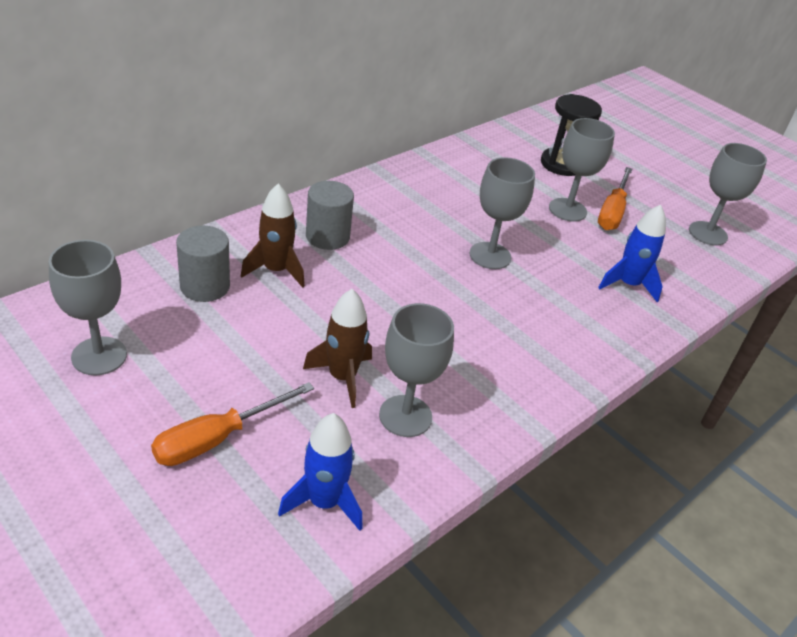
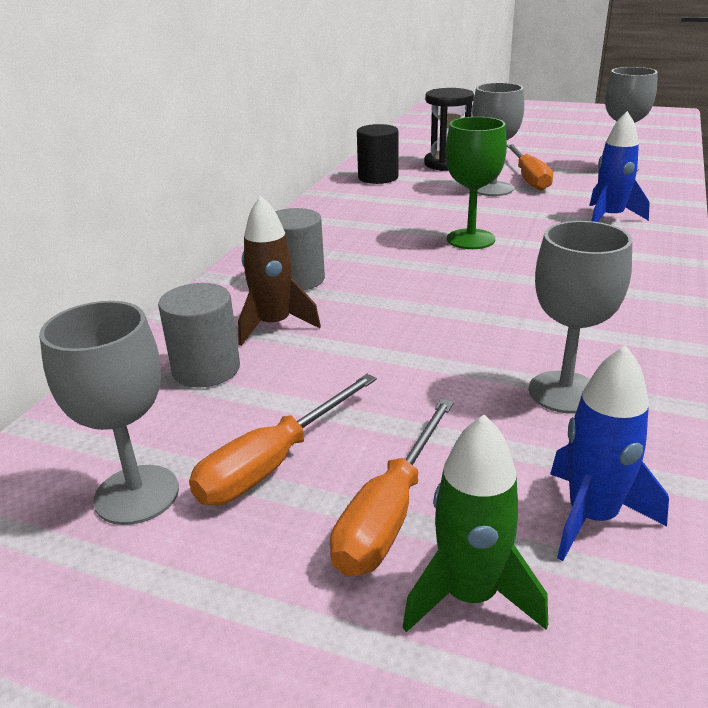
camera: 20 degrees left, 10 degrees down
brown rocket [303,289,372,408] -> none
grey goblet [469,157,535,269] -> green goblet [445,117,507,249]
none -> orange screwdriver [189,374,377,505]
none -> black cylinder [357,124,398,184]
none -> green rocket [402,415,548,632]

